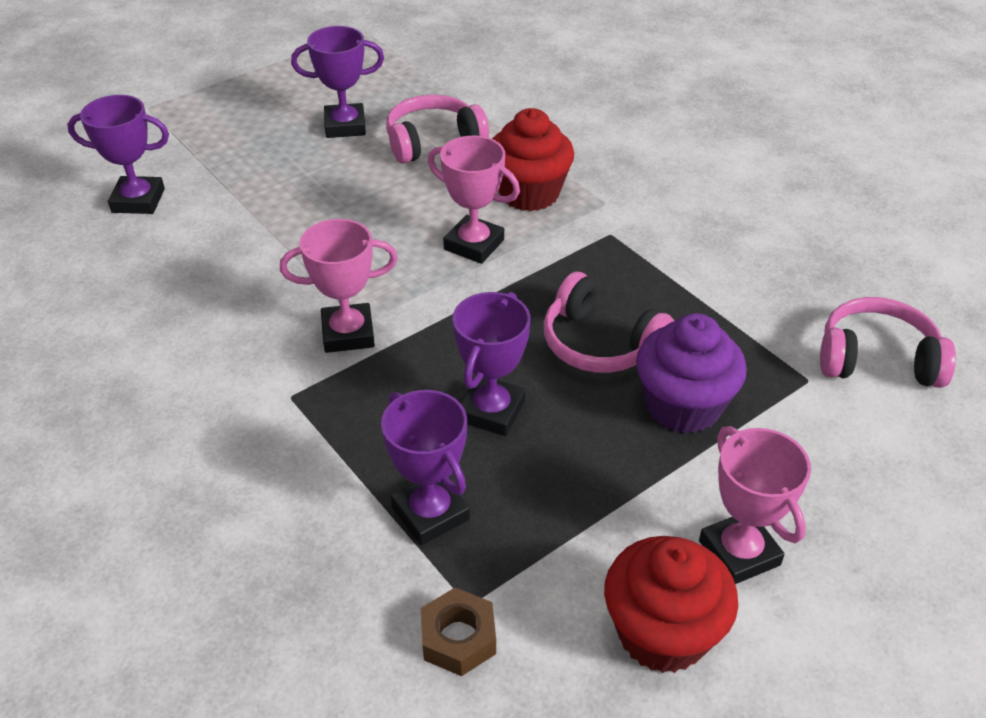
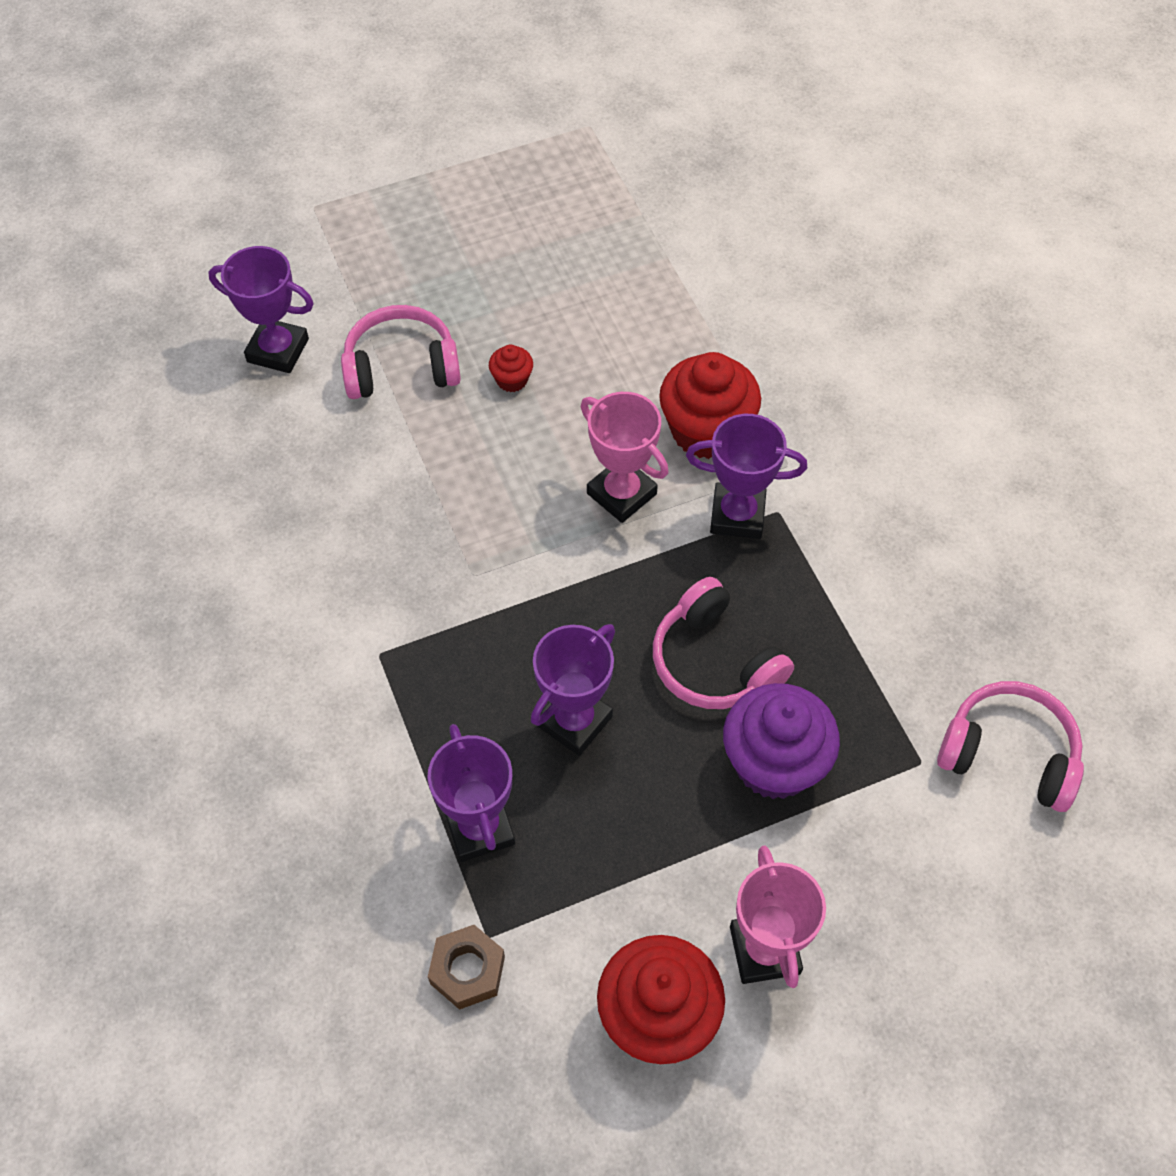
camera: 15 degrees right, 15 degrees up
pink trophy [280,219,398,353] -> none
purple trophy [291,26,384,138] -> purple trophy moved to [686,414,807,539]
pink headphones [386,95,489,164] -> pink headphones moved to [341,305,461,399]
none -> red cupcake [489,345,533,392]

